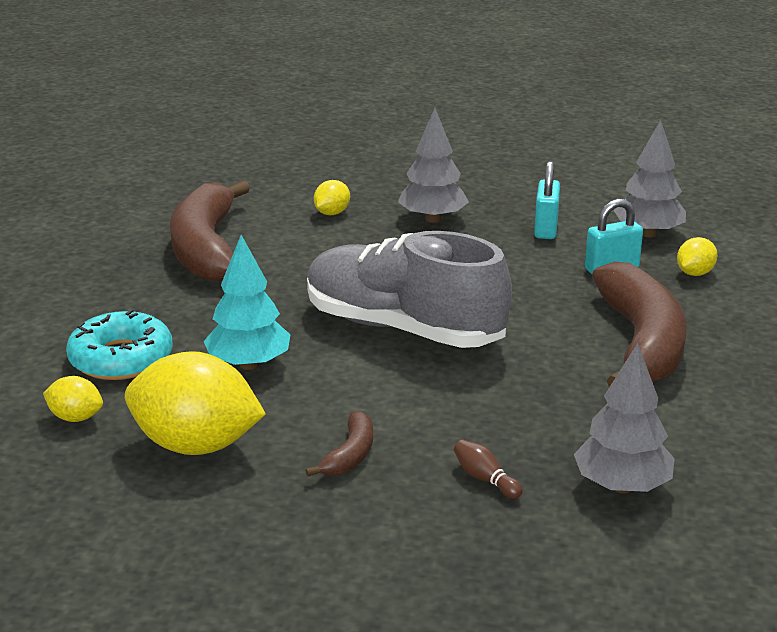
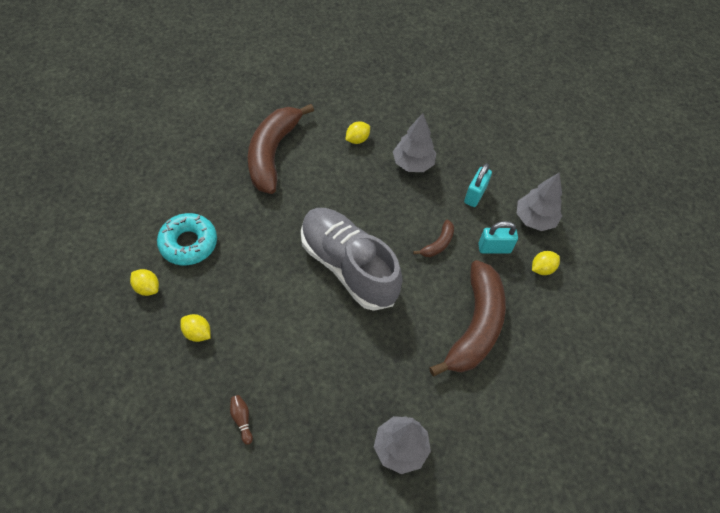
camera: 15 degrees right, 30 degrees up
yellow lemon [125,351,266,455] -> yellow lemon [180,314,211,342], size x0.47
turquoise tree [204,235,290,370] -> none
brown banana [305,411,373,476] -> brown banana moved to [413,220,454,257]
brown bowling pin [454,440,523,499] -> brown bowling pin moved to [230,395,253,445]

